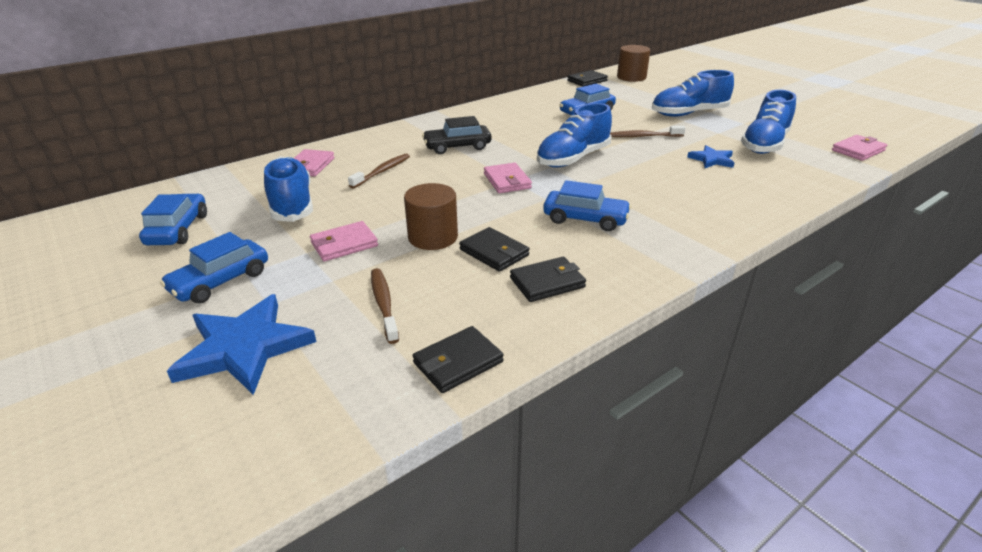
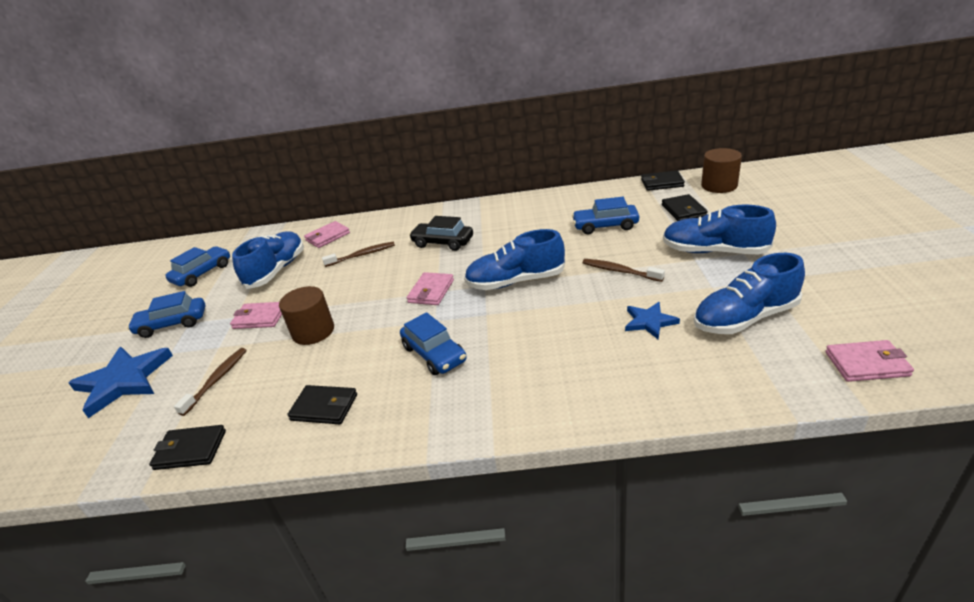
camera: 40 degrees right, 0 degrees up
black wallet [459,227,529,272] -> black wallet moved to [662,194,708,221]

